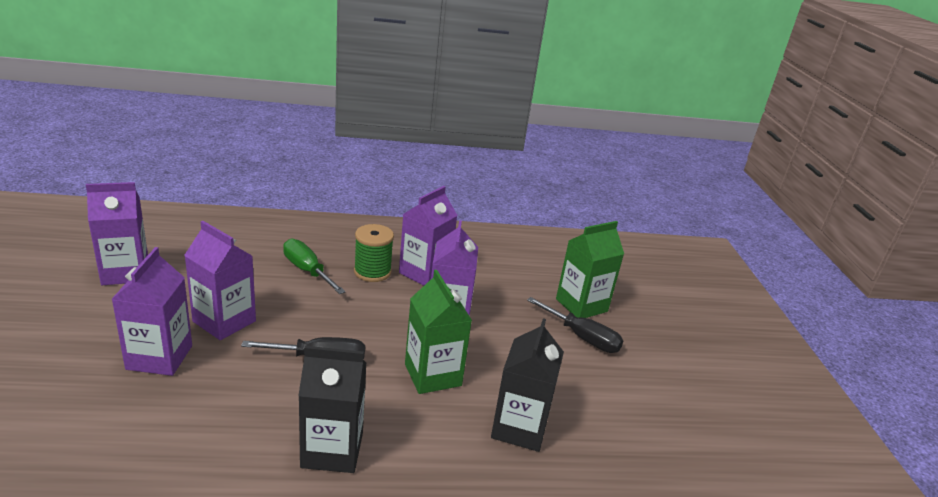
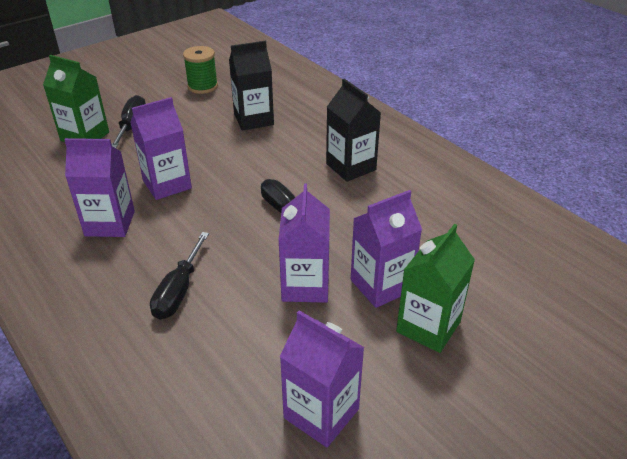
camera: 120 degrees left, 10 degrees up
green screwdriver [283,239,346,294] -> black screwdriver [150,232,209,320]
green spool [354,224,394,282] -> green spool moved to [183,46,218,94]
green carton [405,270,472,394] -> green carton moved to [396,224,475,353]

